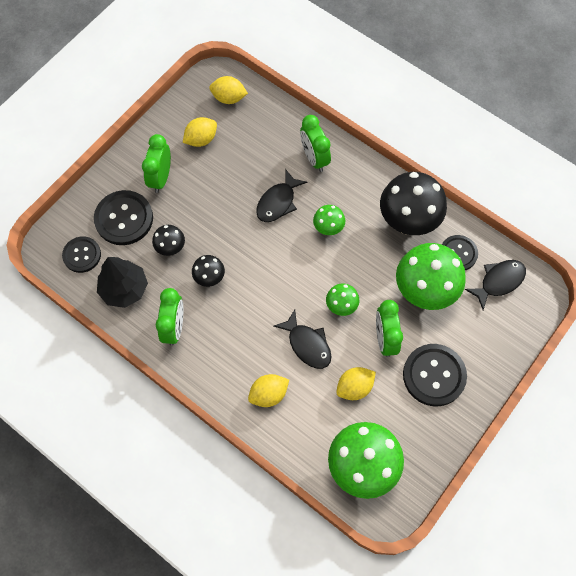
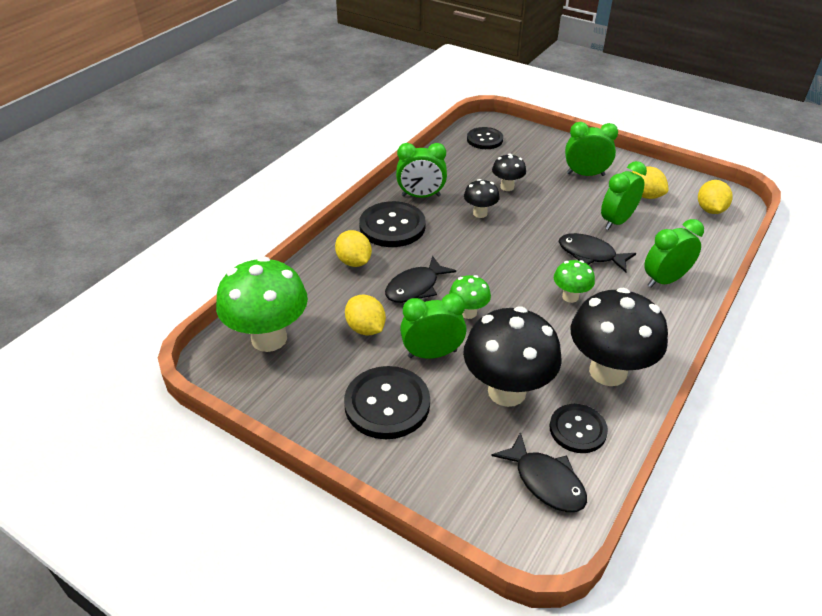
camera: 85 degrees right, 25 degrees down
black button [94,190,153,245] -> black button moved to [359,201,426,247]
black tree [97,257,148,308] -> none
green mushroom [396,243,466,310] -> black mushroom [463,306,562,407]
none -> green clock [601,161,647,230]

